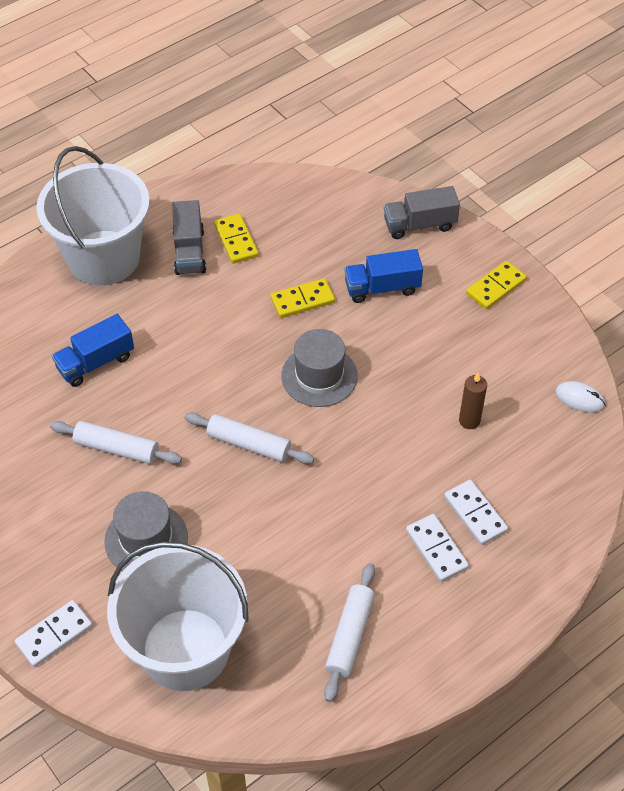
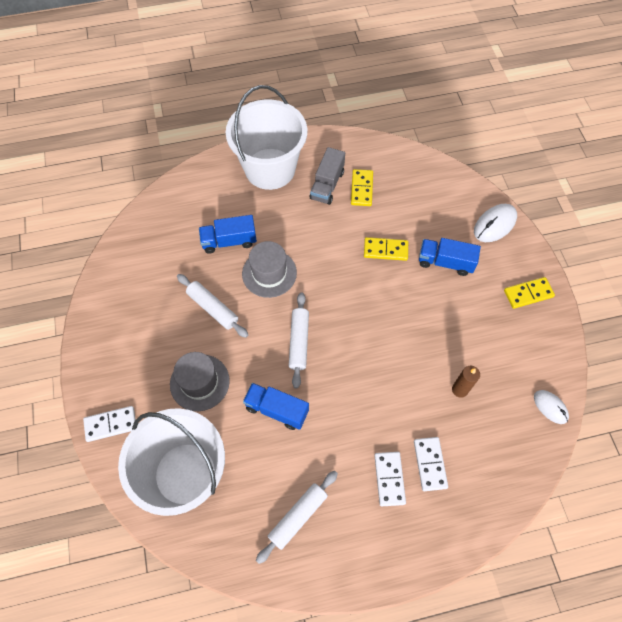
camera: 25 degrees right, 10 degrees up
white rolling pin [185,412,314,464] -> white rolling pin turned 45 degrees clockwise [289,292,309,389]
grey hat [281,329,358,407] -> grey hat moved to [242,241,297,298]
grey truck [384,186,460,239] -> white mouse [474,204,517,242]
none -> blue truck [243,383,309,430]

